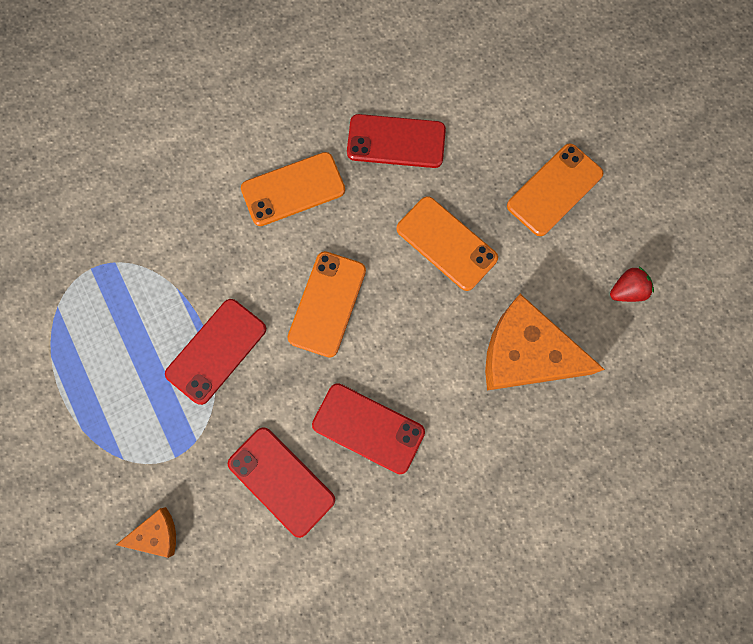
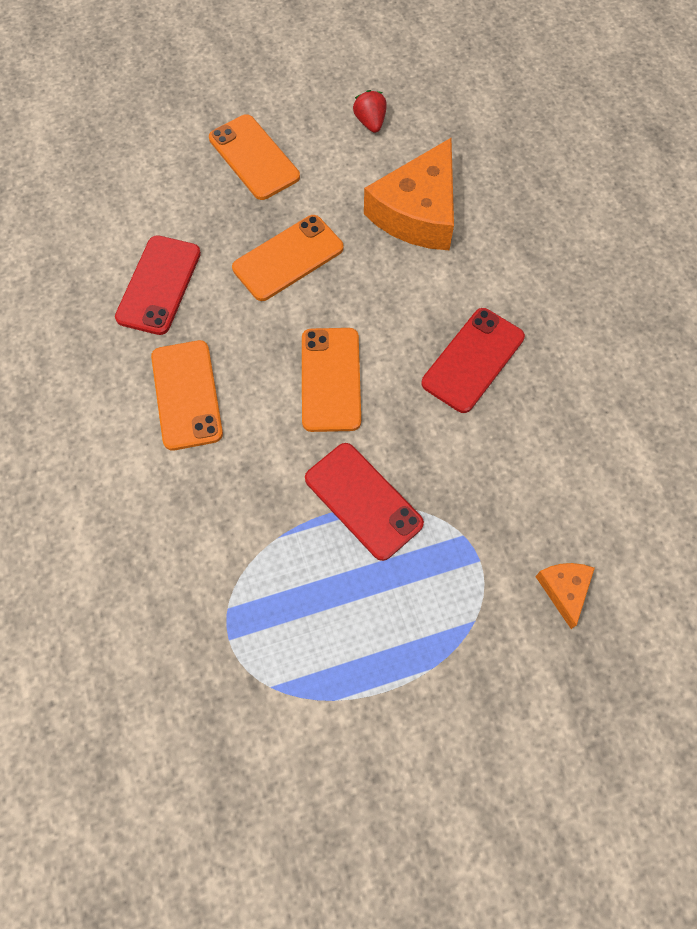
camera: 80 degrees left, 10 degrees down
red phone [228,427,335,538] -> none
orange phone [287,251,366,358] -> orange phone turned 60 degrees clockwise [302,328,361,432]

